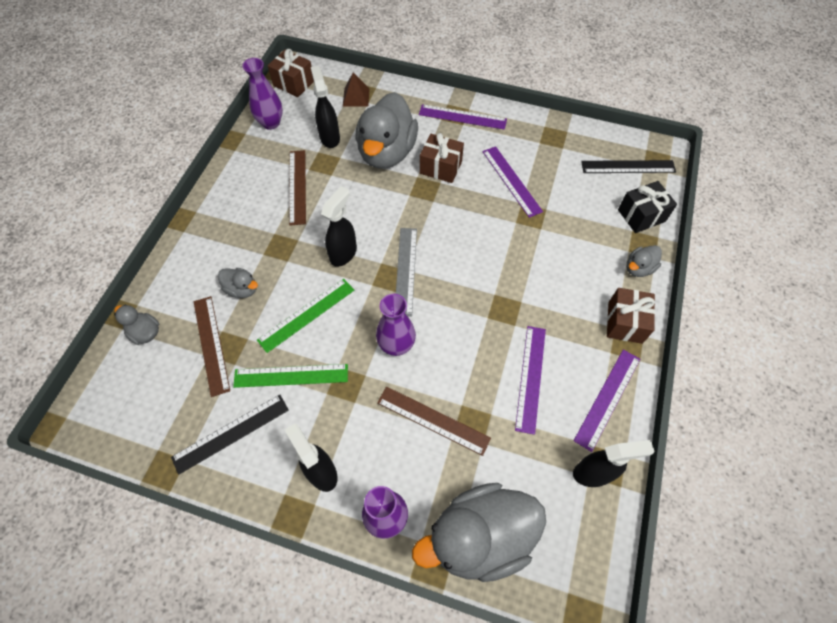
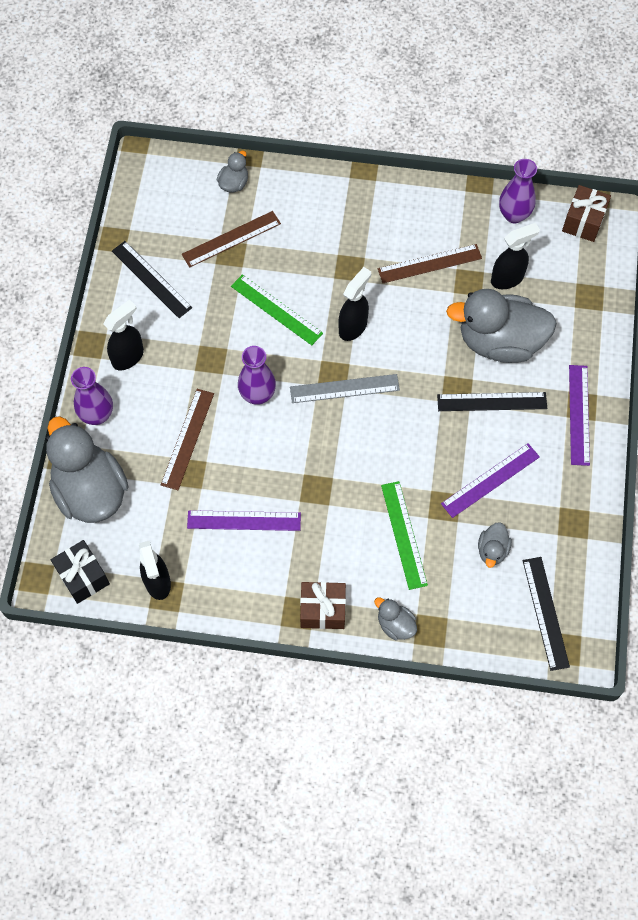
camera: 80 degrees right, 5 degrees up
grey duck [218,268,258,298] -> grey duck moved to [478,522,512,568]
green ruler [233,364,348,388] -> green ruler moved to [381,481,428,590]
black spray bottle [321,186,357,267] -> black spray bottle turned 75 degrees counterclockwise [338,267,371,341]
brown pyramid [343,72,370,107] -> none
brown gift [420,133,464,183] -> black ruler [437,392,547,411]
purple ruler [574,350,640,452] -> none
black gift [618,181,677,233] -> black gift moved to [51,540,110,604]

